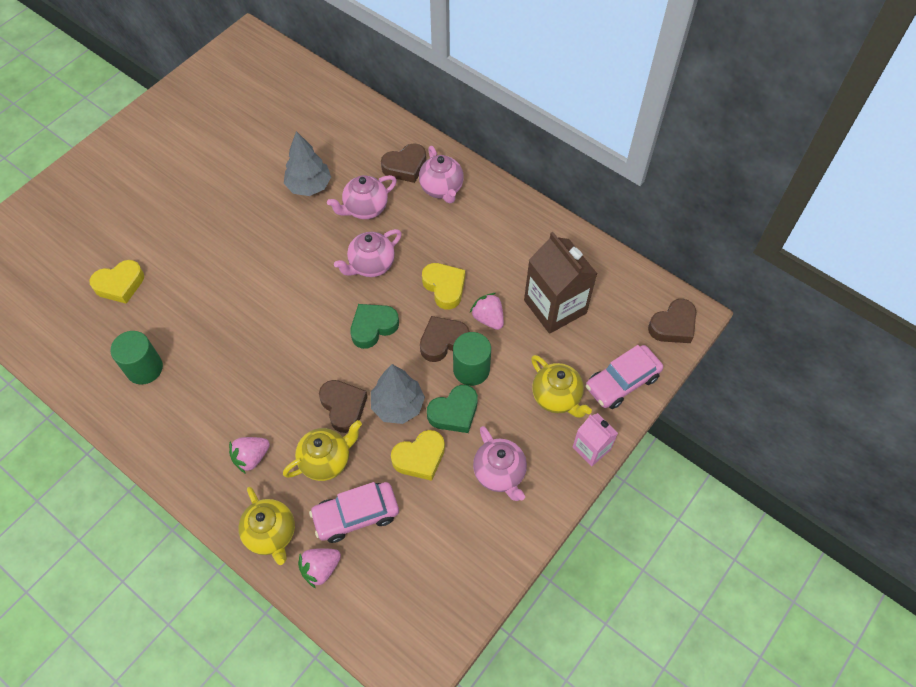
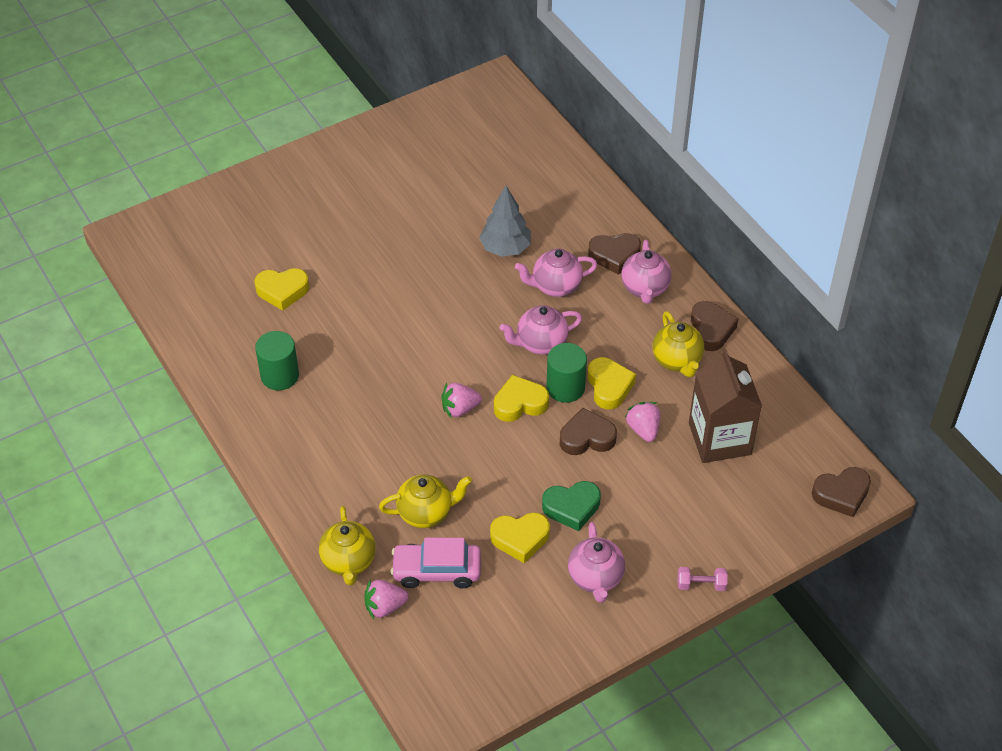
camera: 20 degrees right, 10 degrees down
pink strawberry [229,437,270,474] -> pink strawberry moved to [442,383,482,418]
brown heart [319,380,367,433] -> brown heart moved to [691,301,738,351]
green heart [350,304,399,349] -> yellow heart [494,375,549,422]
grey tree [371,364,425,424] -> none
green cylinder [453,332,491,386] -> green cylinder moved to [546,343,587,403]
yellow teapot [531,355,592,418] -> yellow teapot moved to [653,311,704,377]
pink carton [573,413,618,467] -> pink dumbbell [678,567,727,591]
pink car [586,345,663,409] -> none

